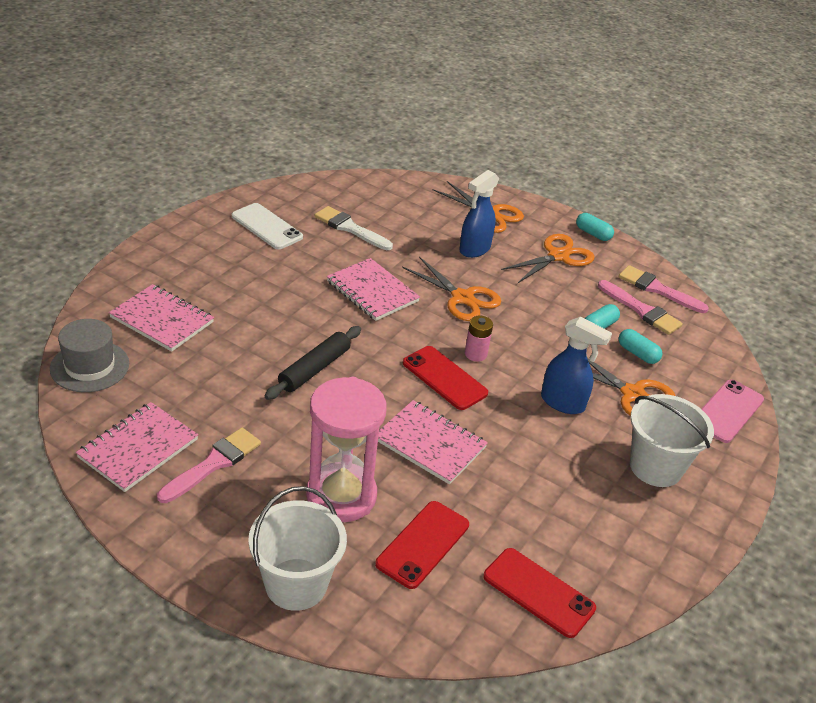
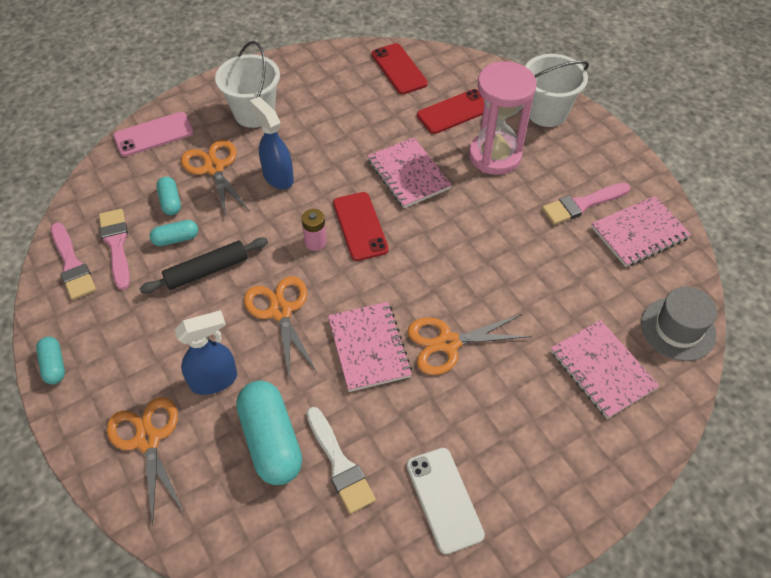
camera: 150 degrees left, 15 degrees up
black rolling pin [265,326,361,400] -> black rolling pin moved to [139,237,268,294]
orange scissors [501,234,594,283] -> orange scissors moved to [407,314,531,375]
none -> turquoise capsule [236,381,302,485]

